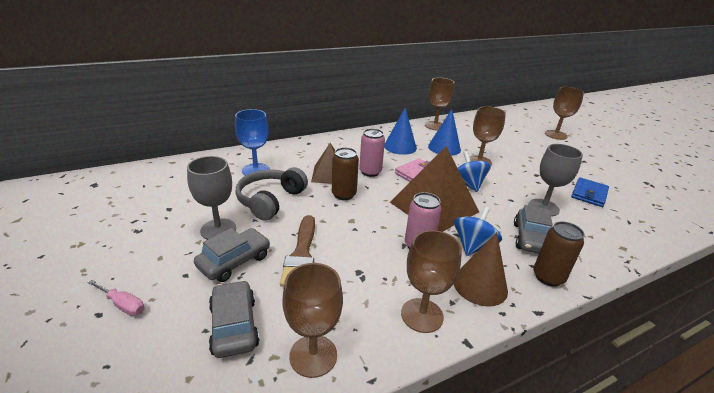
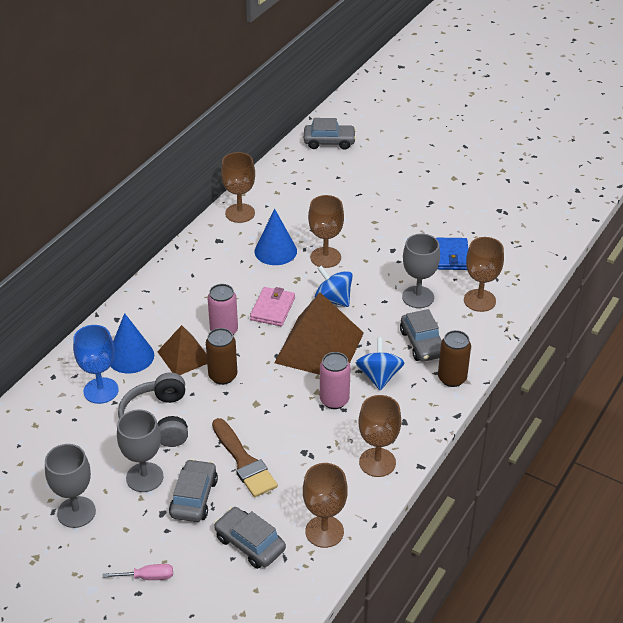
camera: 30 degrees left, 10 degrees up
blue cone [384,107,417,155] -> blue cone moved to [110,313,154,374]
brown cone [454,232,508,307] -> none
brown goblet [545,87,584,140] -> brown goblet moved to [464,237,504,312]
none -> grey goblet [45,444,96,528]
none -> grey car [304,118,356,150]

